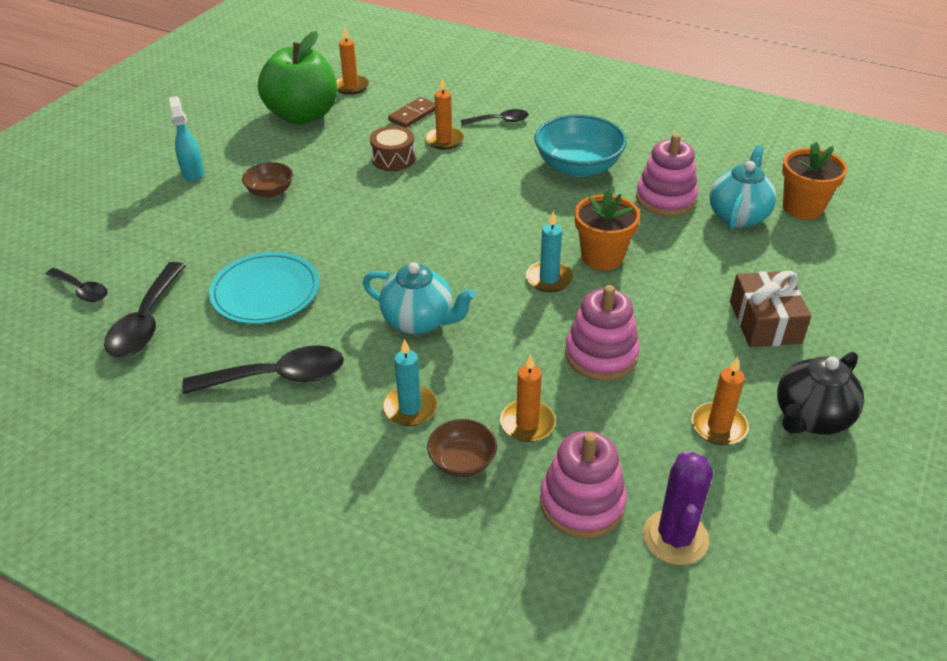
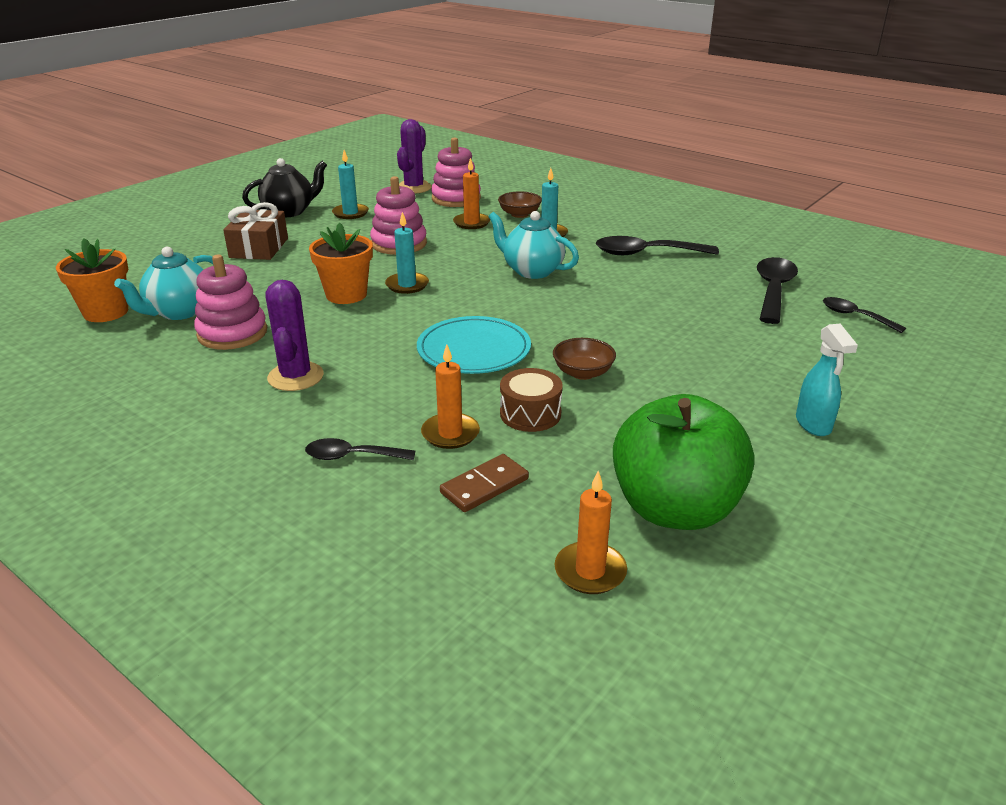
camera: 170 degrees left, 10 degrees down
turquoise plate [209,252,319,324] -> turquoise plate moved to [417,316,531,374]
brown bowl [242,162,293,197] -> brown bowl moved to [553,338,616,380]
turquoise bowl [535,114,627,177] -> purple cactus [265,280,324,391]
orange candle [692,357,749,445] -> turquoise candle [332,150,369,219]

